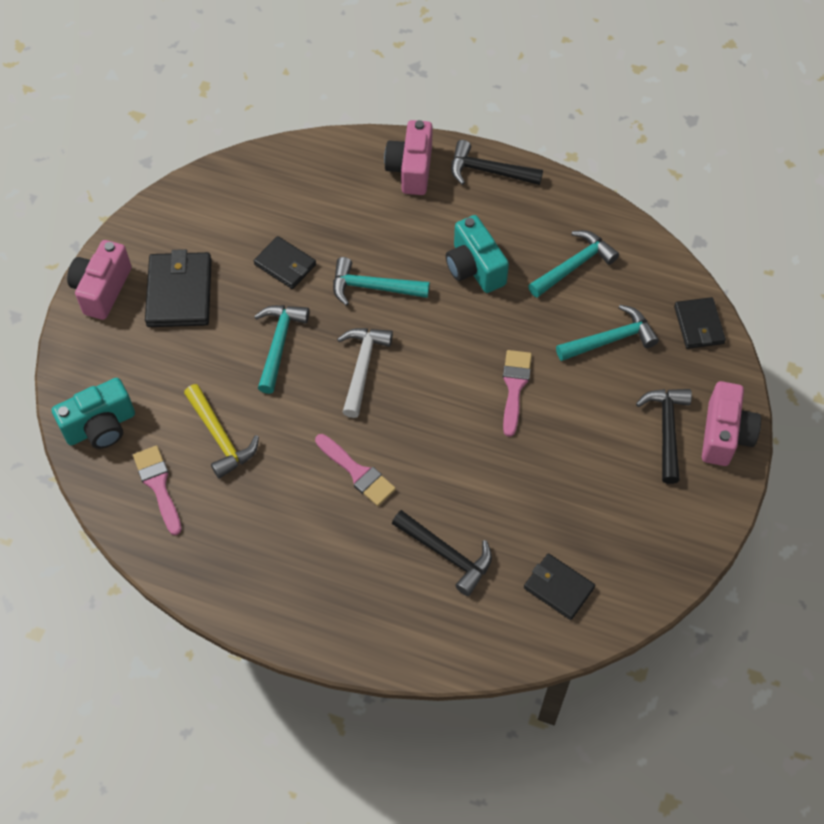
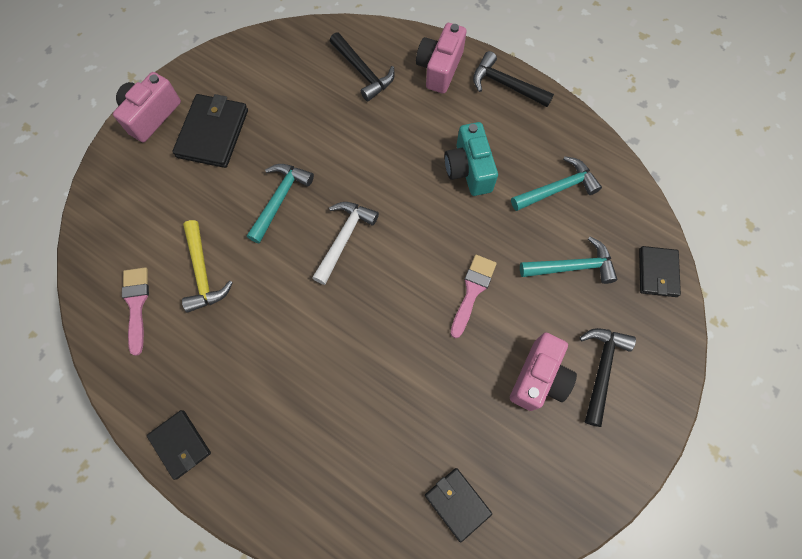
camera: 15 degrees right, 10 degrees up
turquoise camera [52,378,135,449] -> none
black wallet [254,236,316,289] -> black wallet moved to [147,410,211,480]
pink brush [315,434,396,506] -> none
turquoise hammer [333,257,430,306] -> none
black hammer [392,510,492,596] -> black hammer moved to [330,32,395,101]
pink camera [702,381,761,466] -> pink camera moved to [510,332,577,411]

